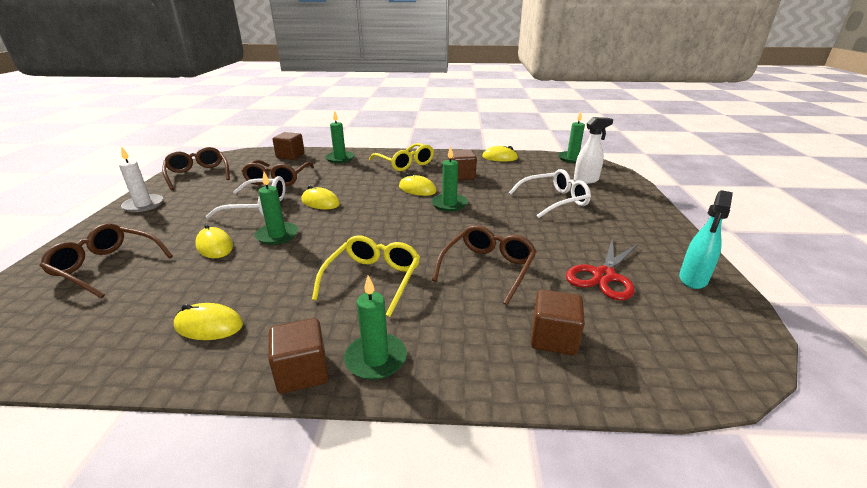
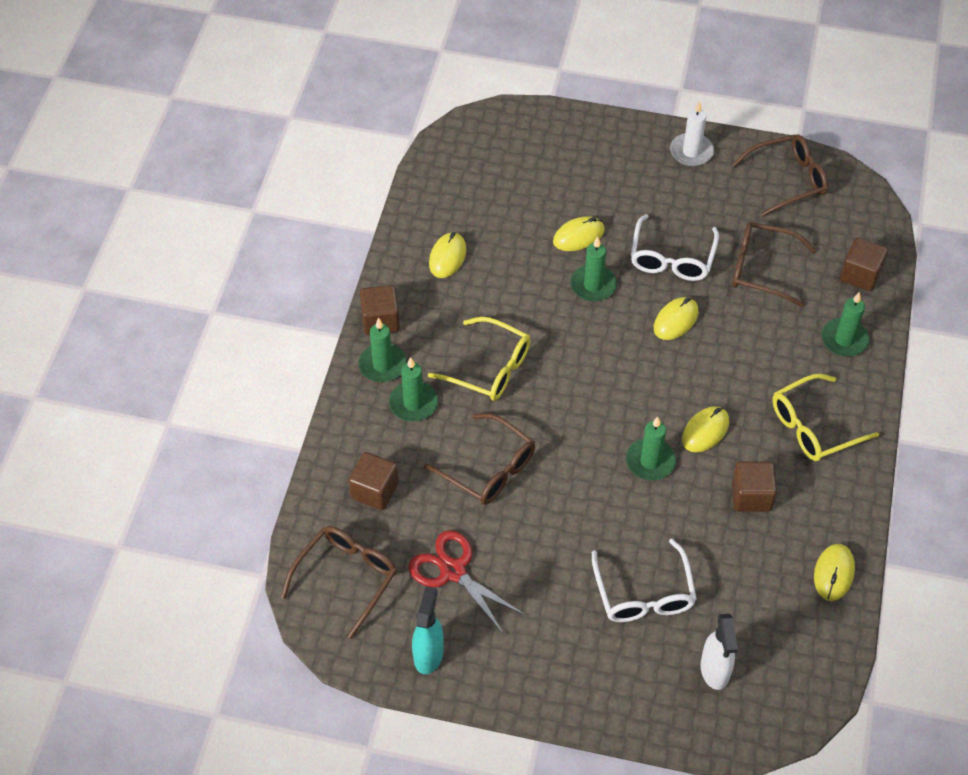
camera: 100 degrees right, 25 degrees up
brown glasses [40,223,173,298] -> brown glasses moved to [281,526,397,639]
green candle [558,111,585,163] -> green candle moved to [389,357,438,422]
turquoise spray bottle [679,190,733,289] -> turquoise spray bottle turned 60 degrees clockwise [412,586,444,674]

